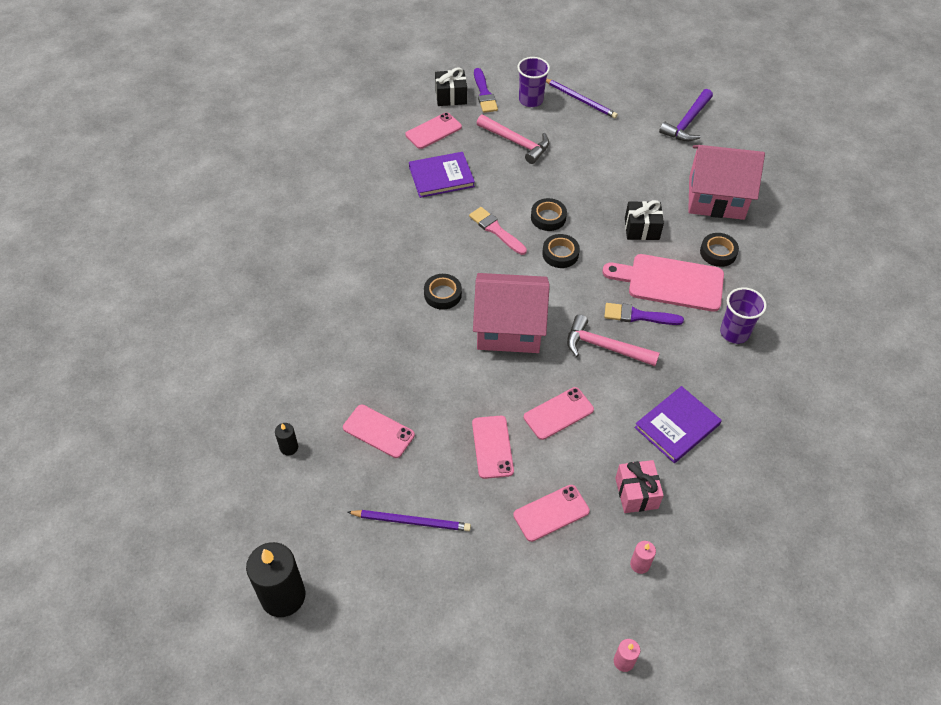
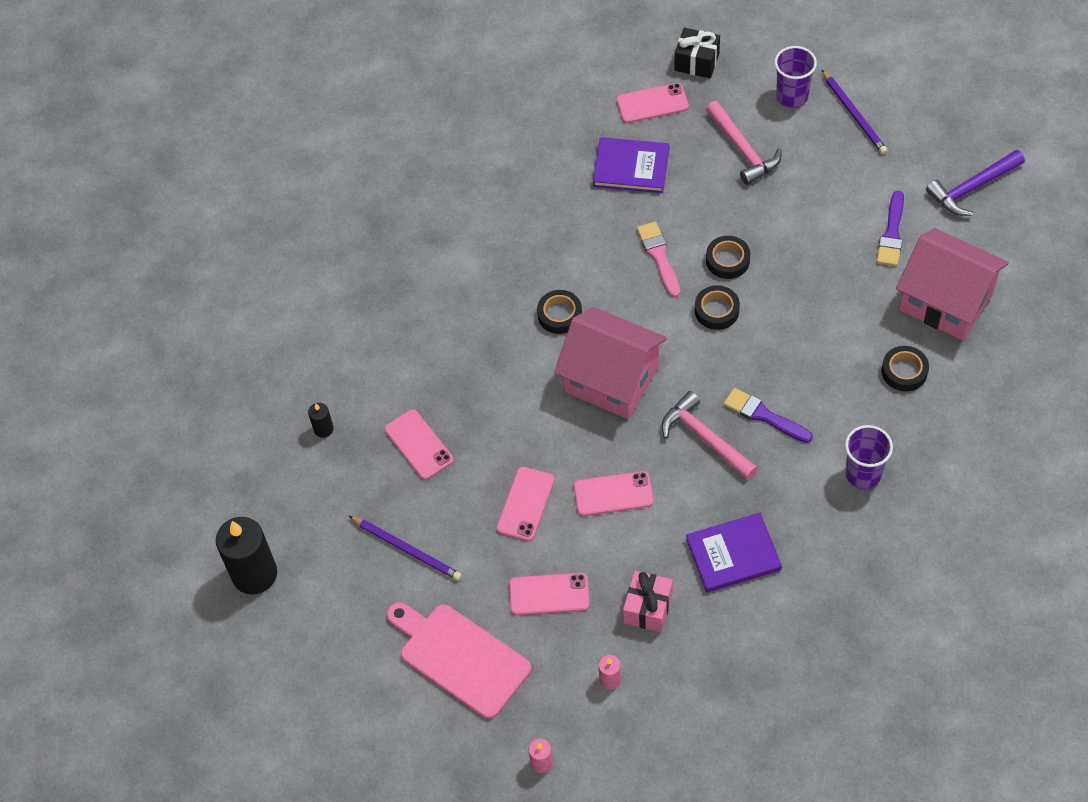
camera: 30 degrees right, 5 degrees up
purple brush [474,68,498,113] -> purple brush moved to [877,191,904,266]
pink cutting board [602,254,724,312] -> pink cutting board moved to [387,602,531,719]
black gift [625,200,664,240] -> none

